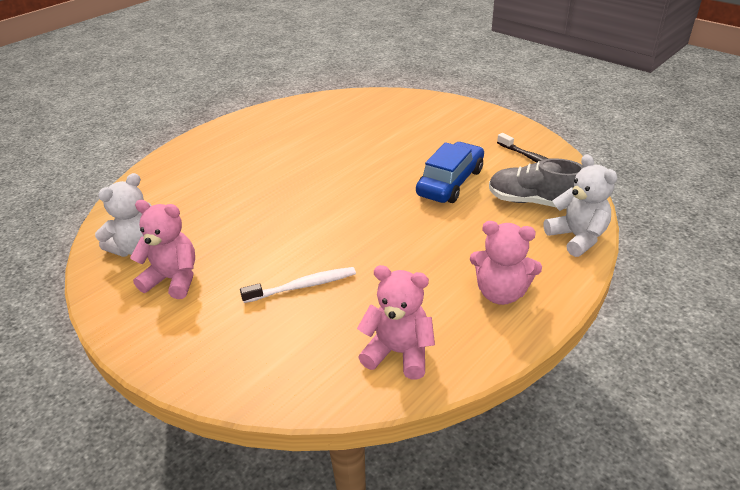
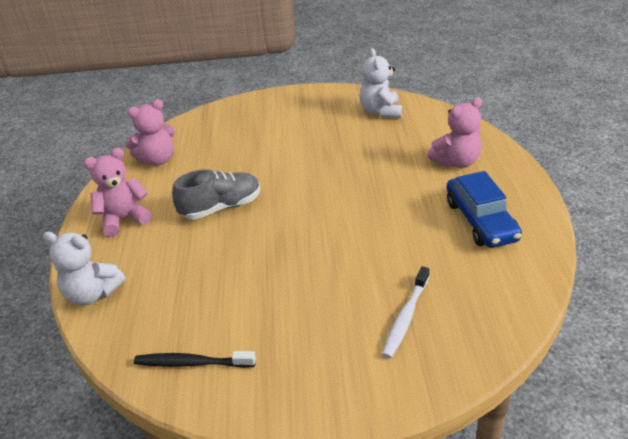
camera: 135 degrees right, 0 degrees up
pink teddy bear [130,200,195,299] -> pink teddy bear moved to [427,97,482,168]
white toothbrush [240,267,356,303] -> white toothbrush moved to [382,266,429,358]
blue car [416,142,484,203] -> blue car moved to [447,171,522,248]
grey shoe [489,158,584,209] -> grey shoe moved to [172,170,260,220]

